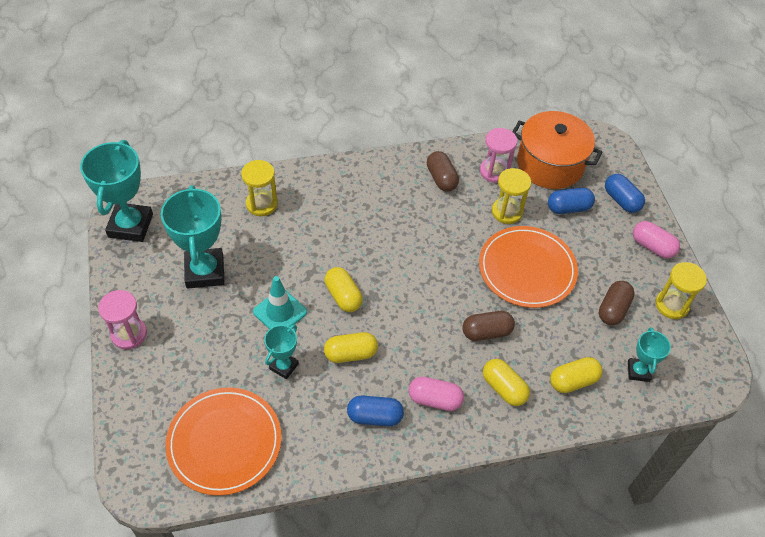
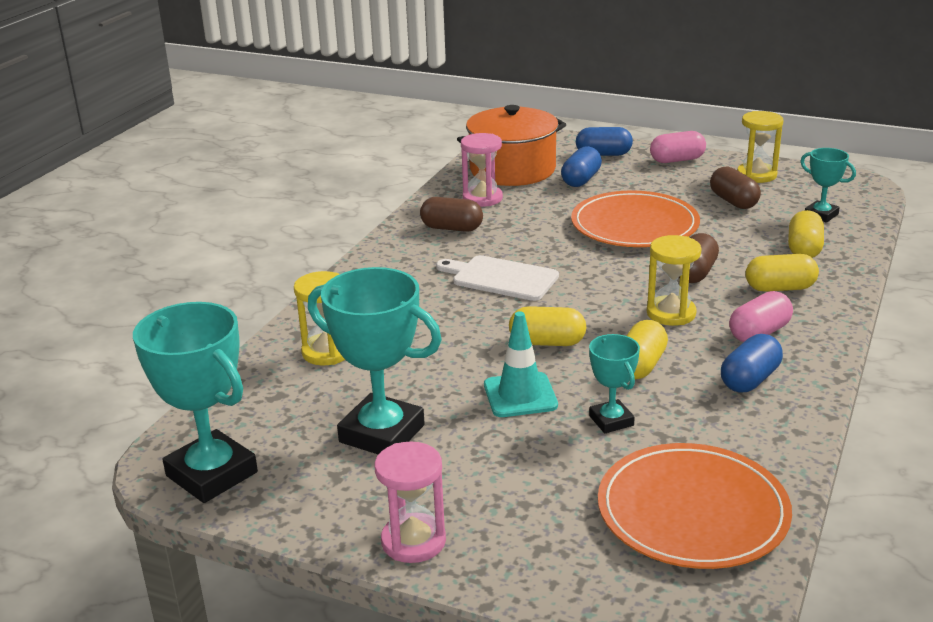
camera: 50 degrees left, 25 degrees down
yellow hourglass [492,168,531,224] -> yellow hourglass moved to [647,235,702,326]
none -> white cutting board [436,255,559,301]

